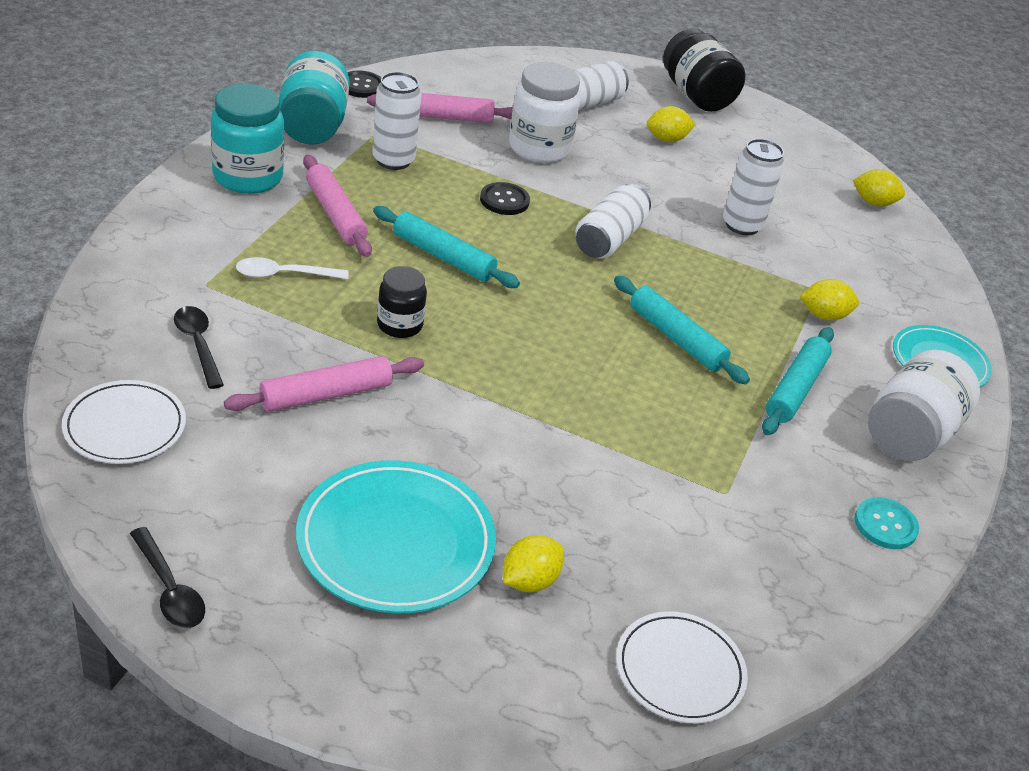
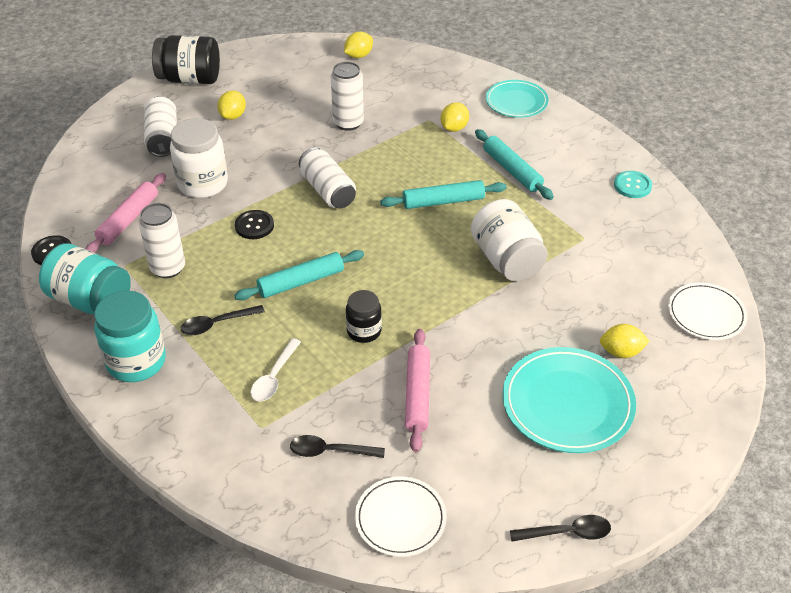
camera: 55 degrees left, 5 degrees up
pink rolling pin [303,155,372,257] -> black spoon [181,305,265,335]
yellow lemon [503,535,564,592] -> yellow lemon turned 75 degrees counterclockwise [600,324,650,358]
white jar [868,350,980,461] -> white jar moved to [471,199,548,282]

